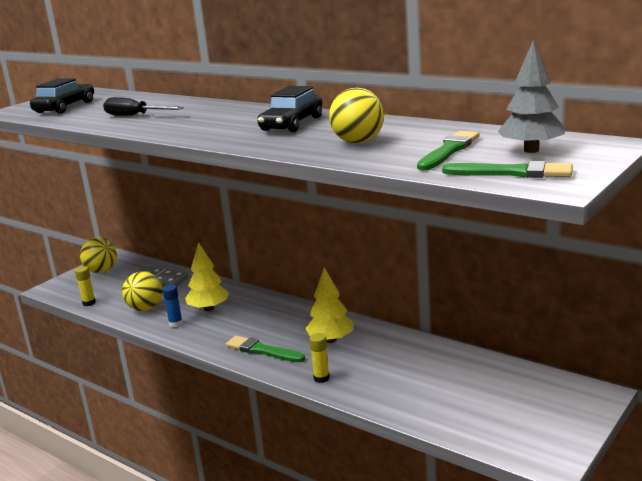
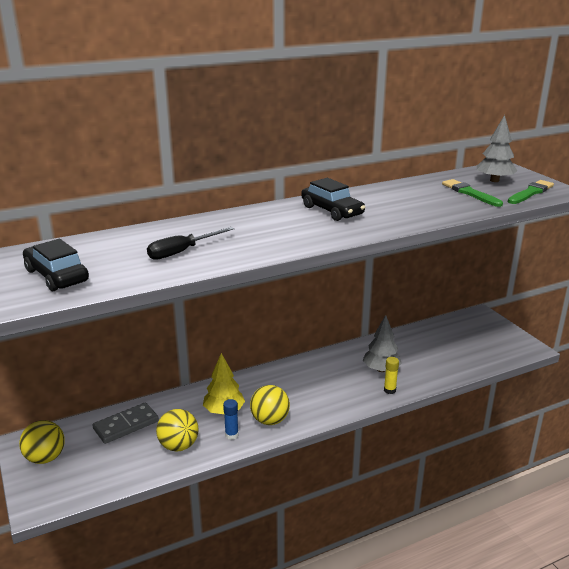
camera: 65 degrees left, 5 degrees up
yellow glue stick [75,266,96,306] -> none
green brush [226,336,305,362] -> none
yellow tree [305,267,353,343] -> none
yellow ball [329,88,384,143] -> yellow ball moved to [250,385,290,425]
none -> grey tree [363,315,402,372]

